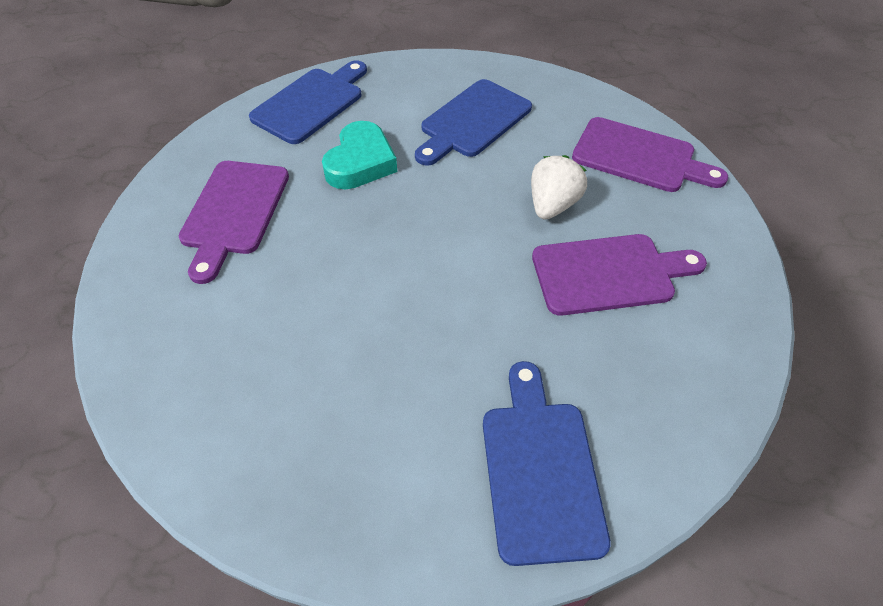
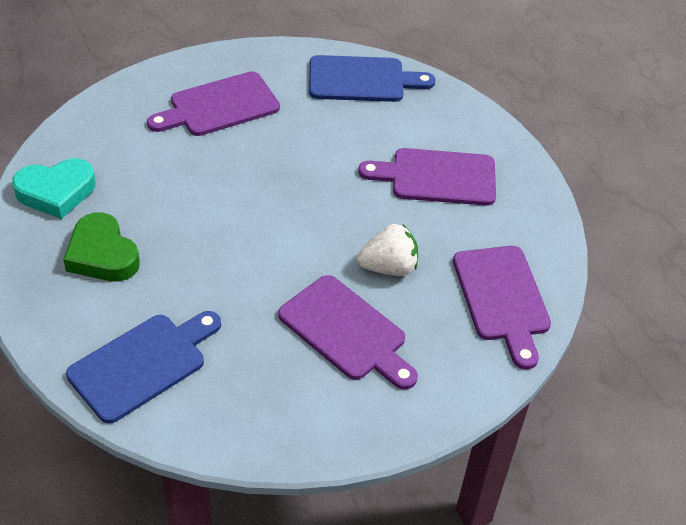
camera: 50 degrees right, 5 degrees down
turquoise heart [322,121,397,189] -> turquoise heart moved to [12,158,96,219]
blue cutting board [415,79,532,166] -> purple cutting board [358,148,496,206]
none -> green heart [63,212,140,282]

